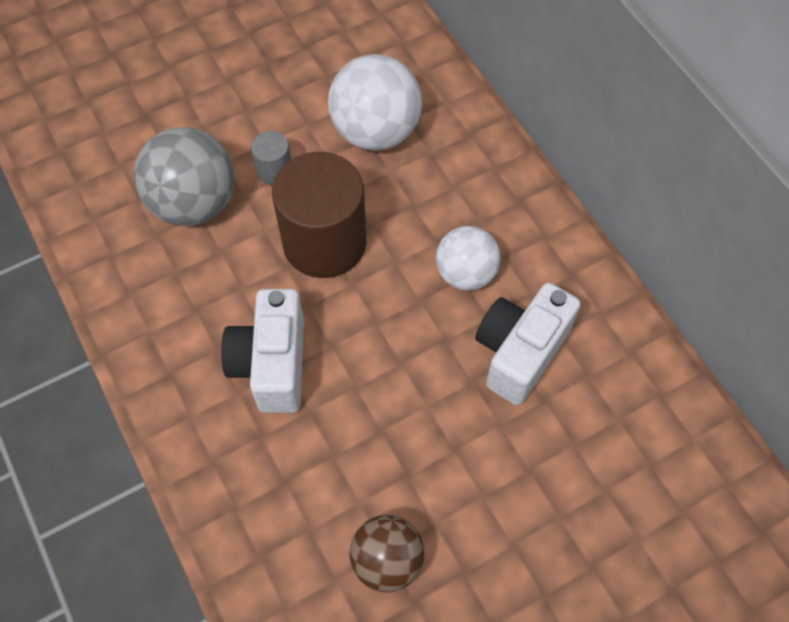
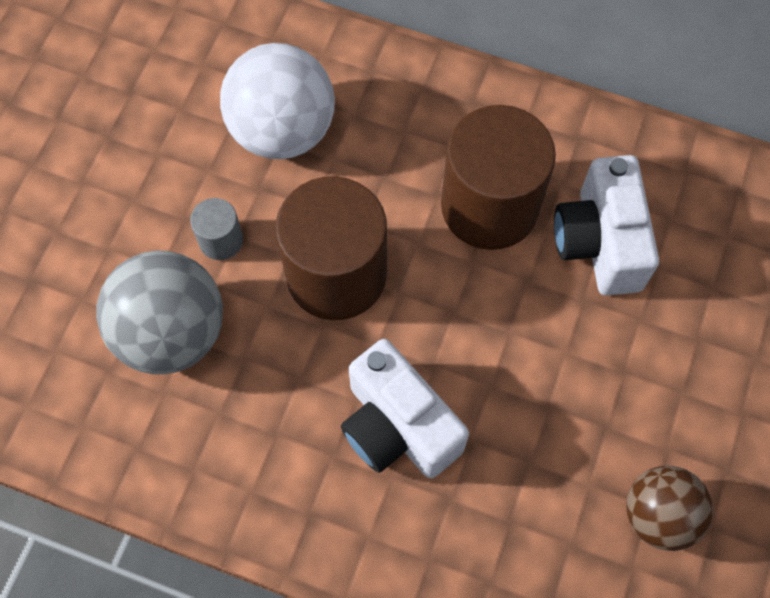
camera: 40 degrees left, 5 degrees up
white ball [436,226,501,291] -> brown cylinder [441,105,556,250]

